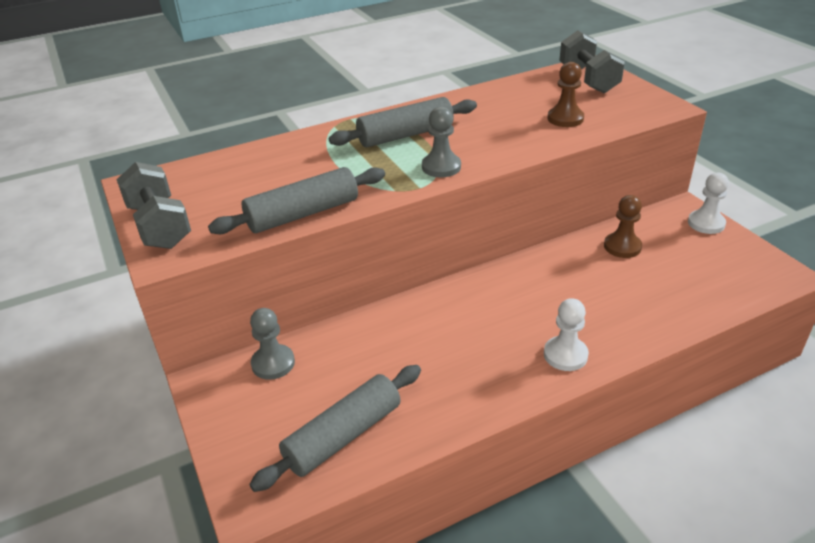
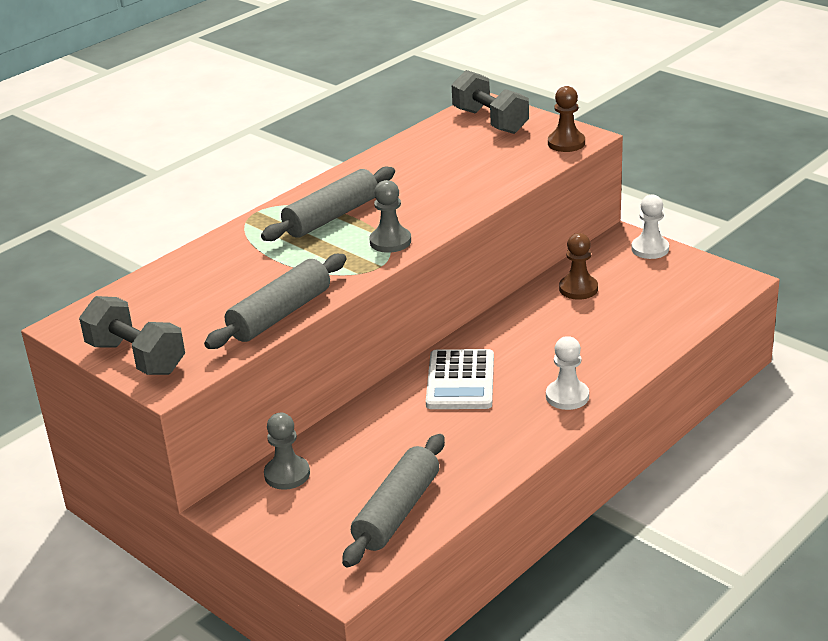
camera: 20 degrees left, 5 degrees down
brown pawn [548,62,584,127] -> brown pawn moved to [548,86,585,152]
none -> white calculator [426,349,494,409]

